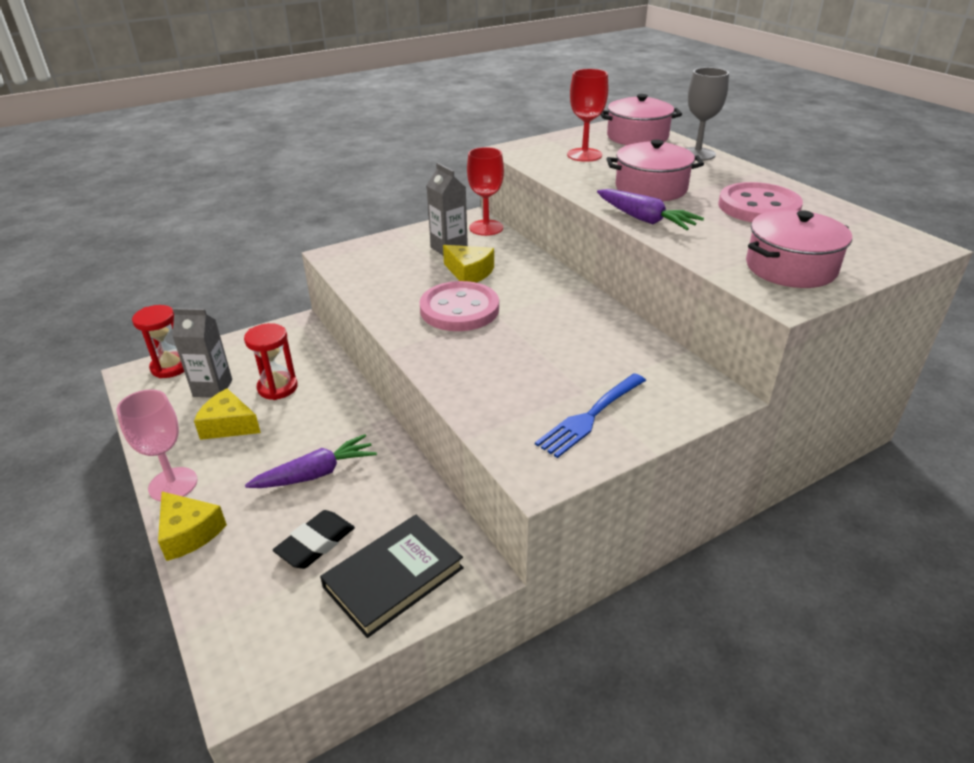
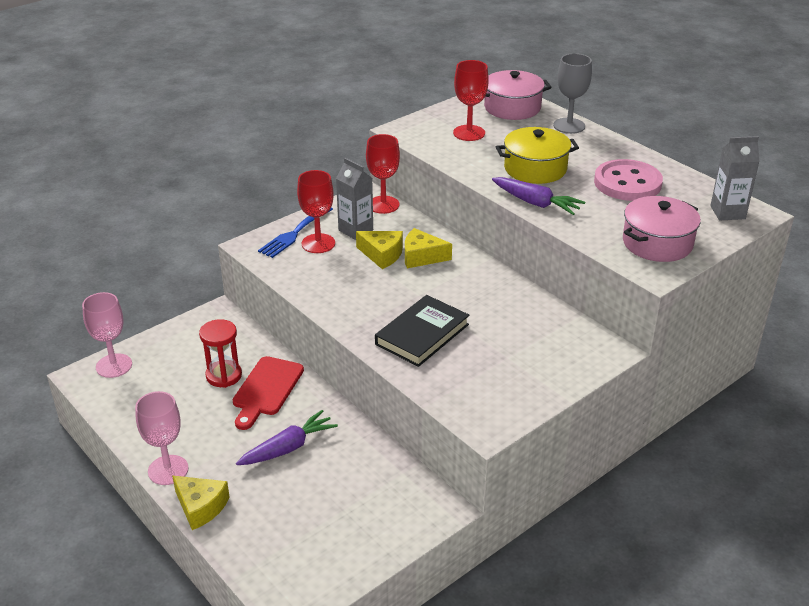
camera: 10 degrees left, 0 degrees up
red hourglass [132,305,184,378] -> pink goblet [82,292,132,378]
grey carton [172,308,232,398] -> grey carton moved to [710,136,760,220]
yellow cheese [194,388,261,440] -> yellow cheese moved to [405,228,452,268]
black eraser [273,510,355,569] -> none
black book [320,515,464,638] -> black book moved to [375,295,470,367]
pink button [420,281,499,331] -> none
blue fork [535,373,646,458] -> blue fork moved to [258,207,333,258]
pink pot [607,139,704,201] -> yellow pot [496,127,579,184]
none -> red cutting board [233,356,304,430]
none -> red goblet [297,170,335,253]

